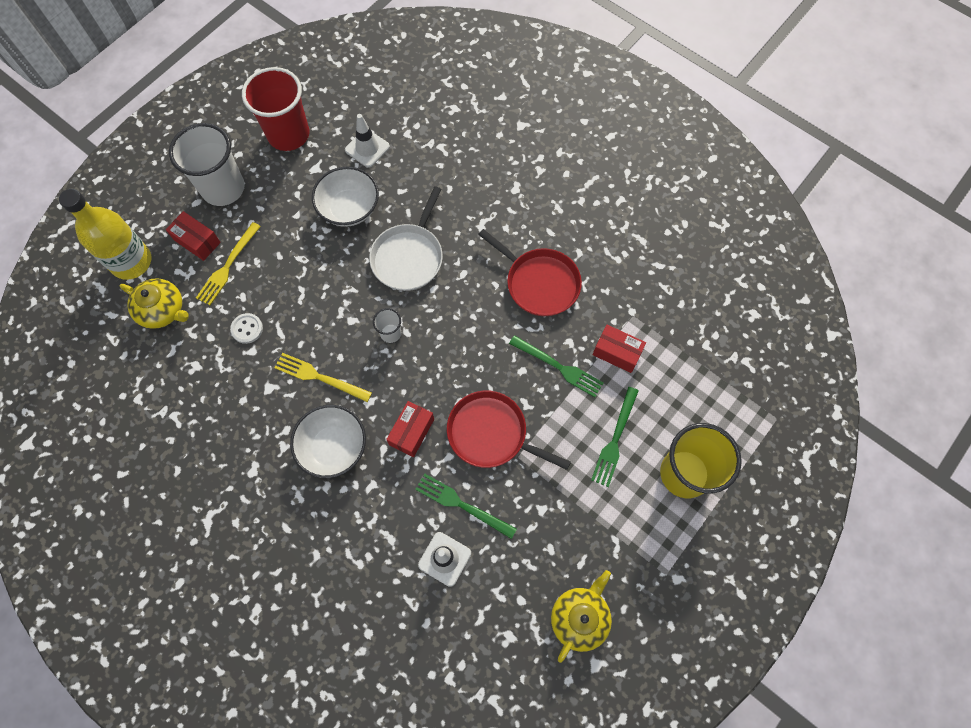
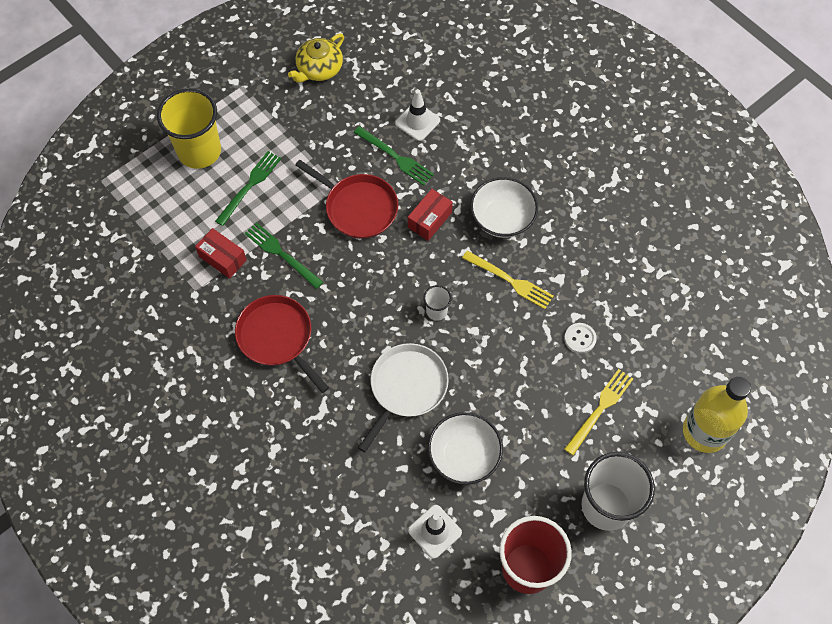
camera: 170 degrees left, 5 degrees down
yellow teapot [119,278,189,329] -> none
red box [166,211,221,261] -> none

